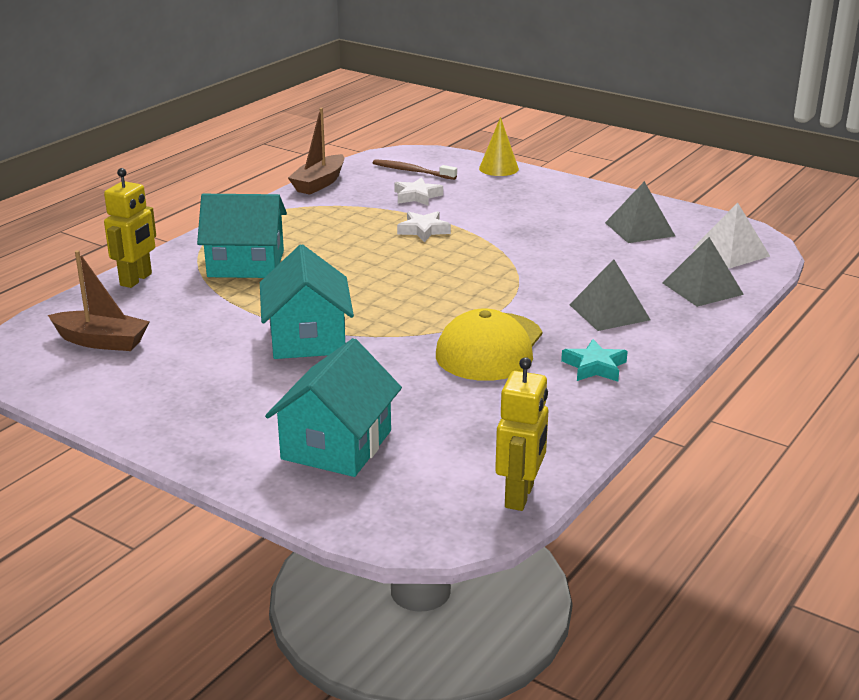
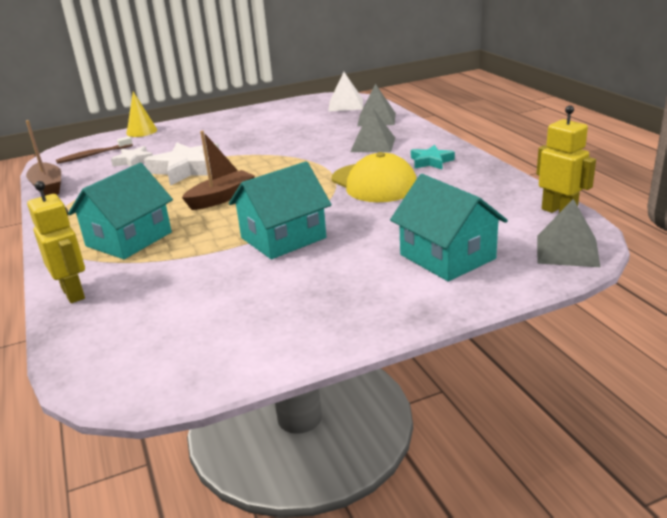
camera: 55 degrees left, 0 degrees up
brown boat [48,250,150,351] -> brown boat moved to [182,131,255,210]
turquoise house [260,244,354,359] -> turquoise house turned 60 degrees counterclockwise [229,161,331,259]
white star [397,211,451,242] -> white star [144,143,219,186], size x1.80
grey pyramid [605,181,675,243] -> grey pyramid moved to [537,199,601,267]

